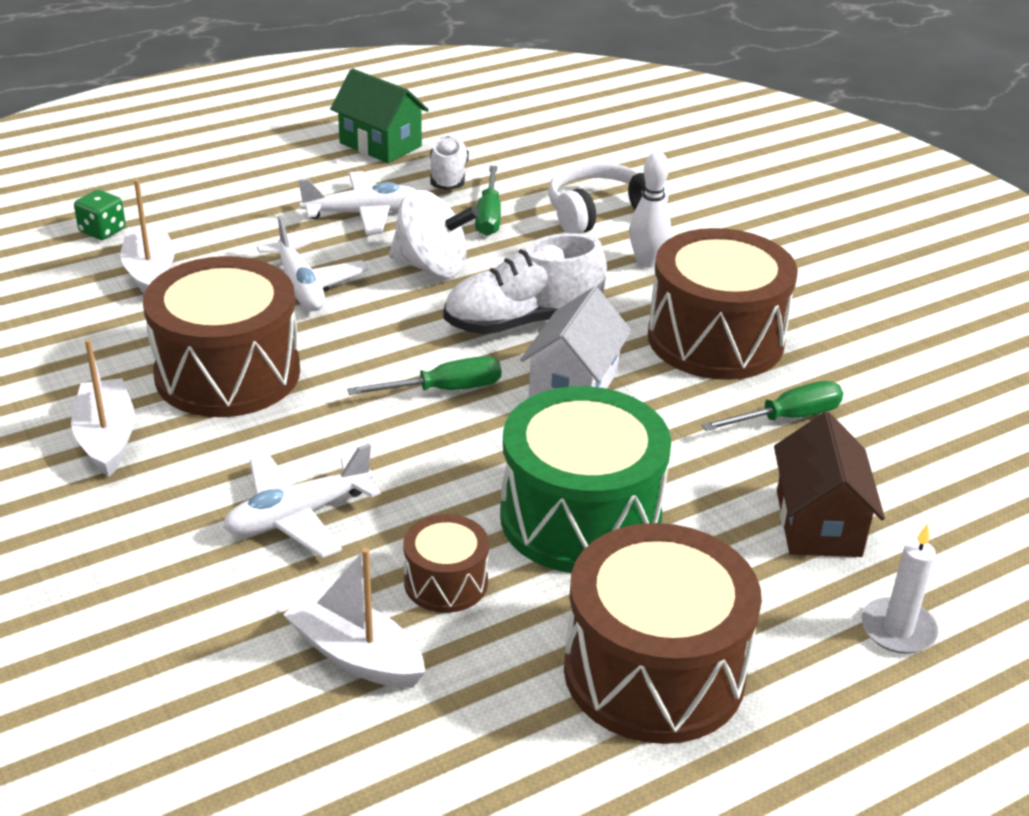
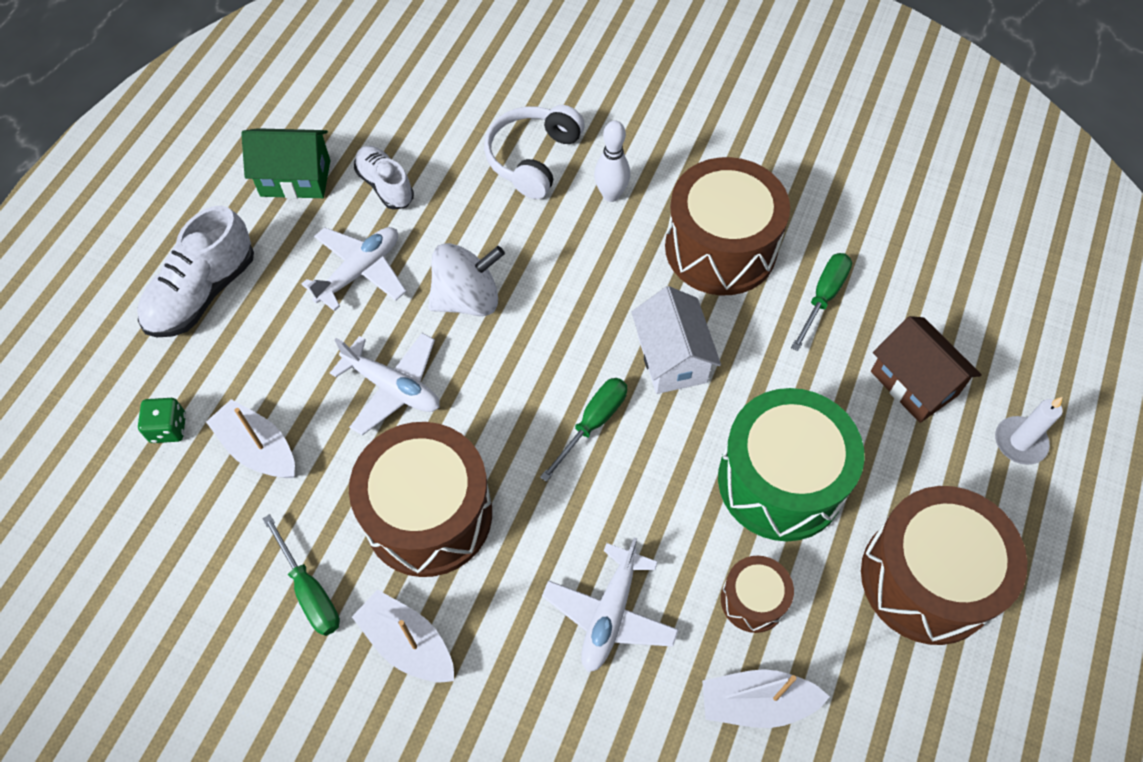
camera: 35 degrees left, 25 degrees up
white shoe [444,233,607,334] -> white shoe moved to [137,206,254,337]
green screwdriver [475,166,501,236] -> green screwdriver moved to [262,514,340,636]

